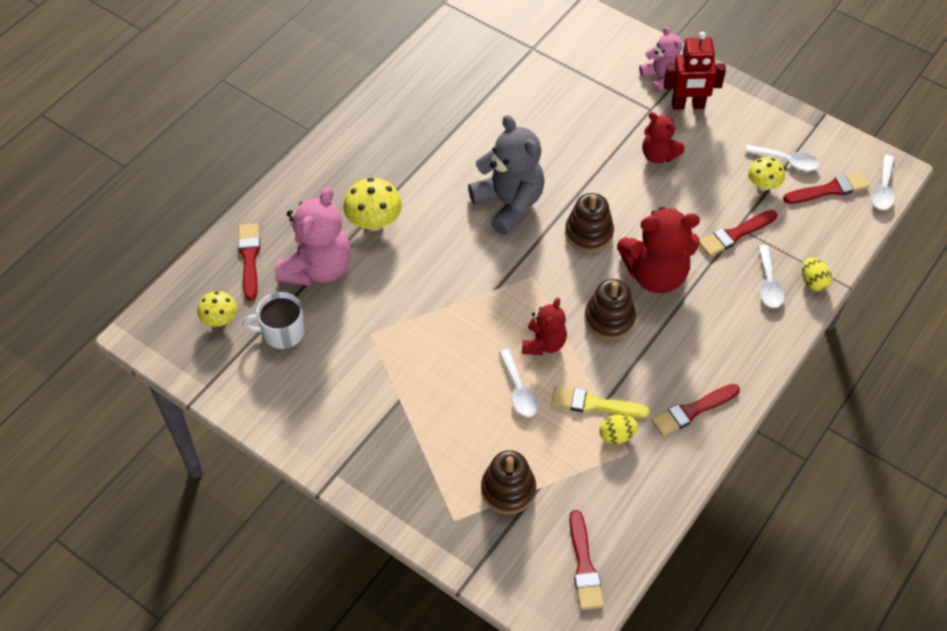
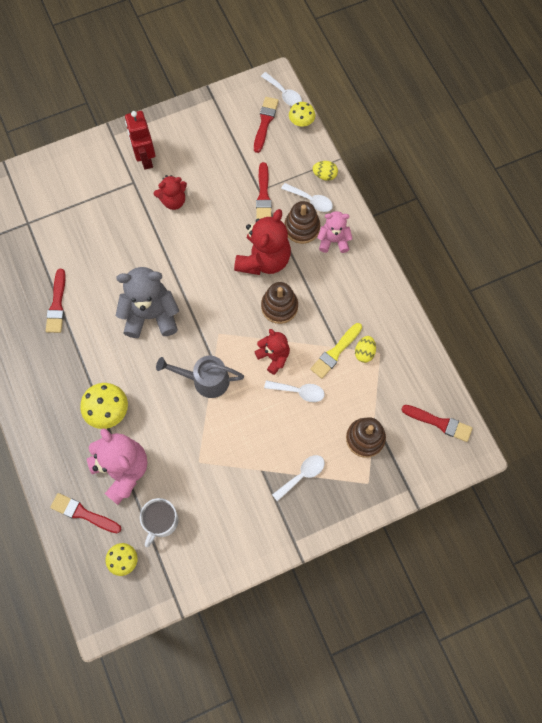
camera: 60 degrees left, 15 degrees up
brown stacking toy [565,193,614,252] -> brown stacking toy moved to [284,201,320,244]
pink teddy bear [639,27,683,93] -> pink teddy bear moved to [317,211,353,253]
red brush [651,384,740,436] -> red brush moved to [46,269,66,333]
red robot [664,32,726,110] -> red robot turned 135 degrees clockwise [125,111,155,170]
white spoon [745,145,819,171] -> white spoon moved to [272,455,325,501]
yellow mushroom [748,157,785,191] -> yellow mushroom moved to [289,102,315,127]
none -> grey watering can [156,356,244,398]

